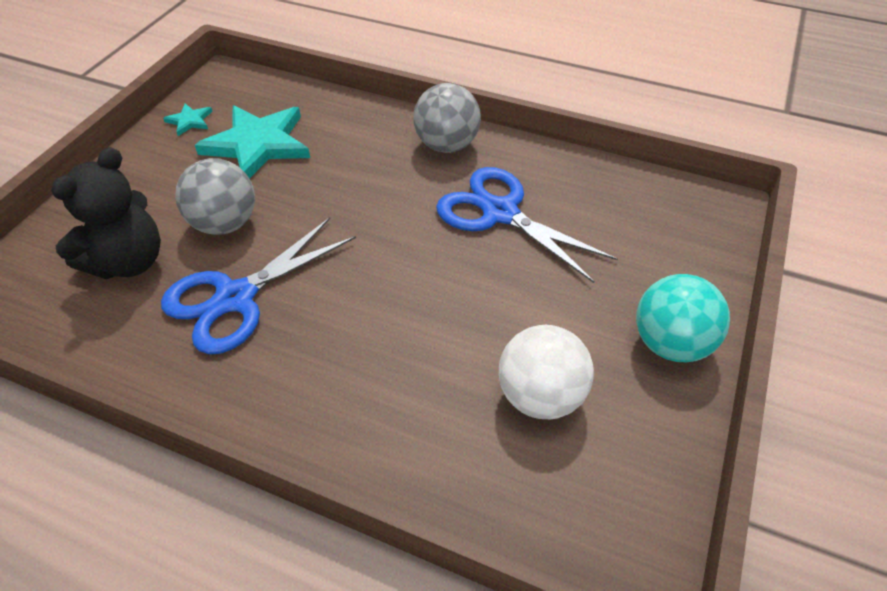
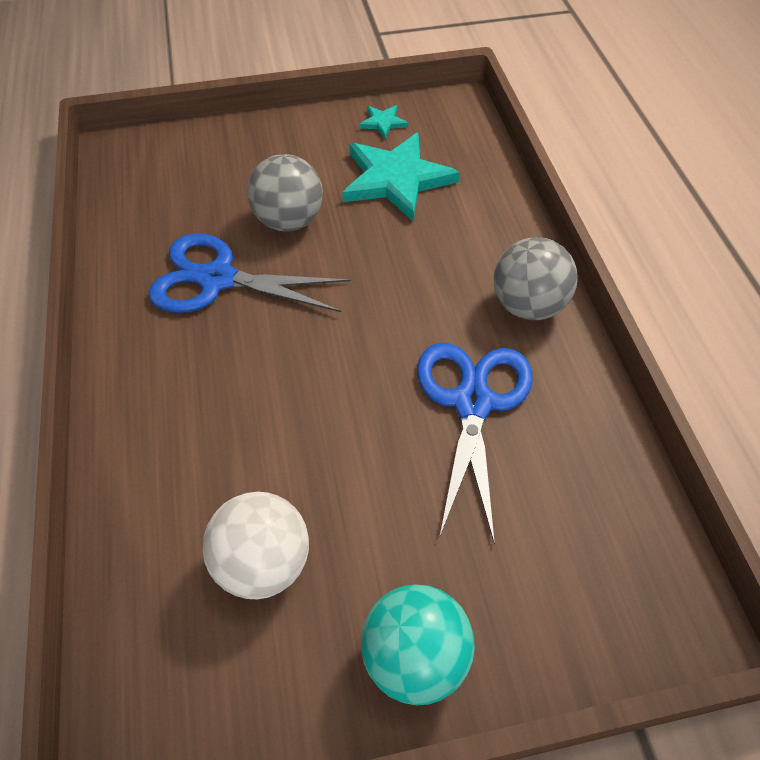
camera: 55 degrees right, 5 degrees up
black teddy bear [51,147,161,279] -> none

